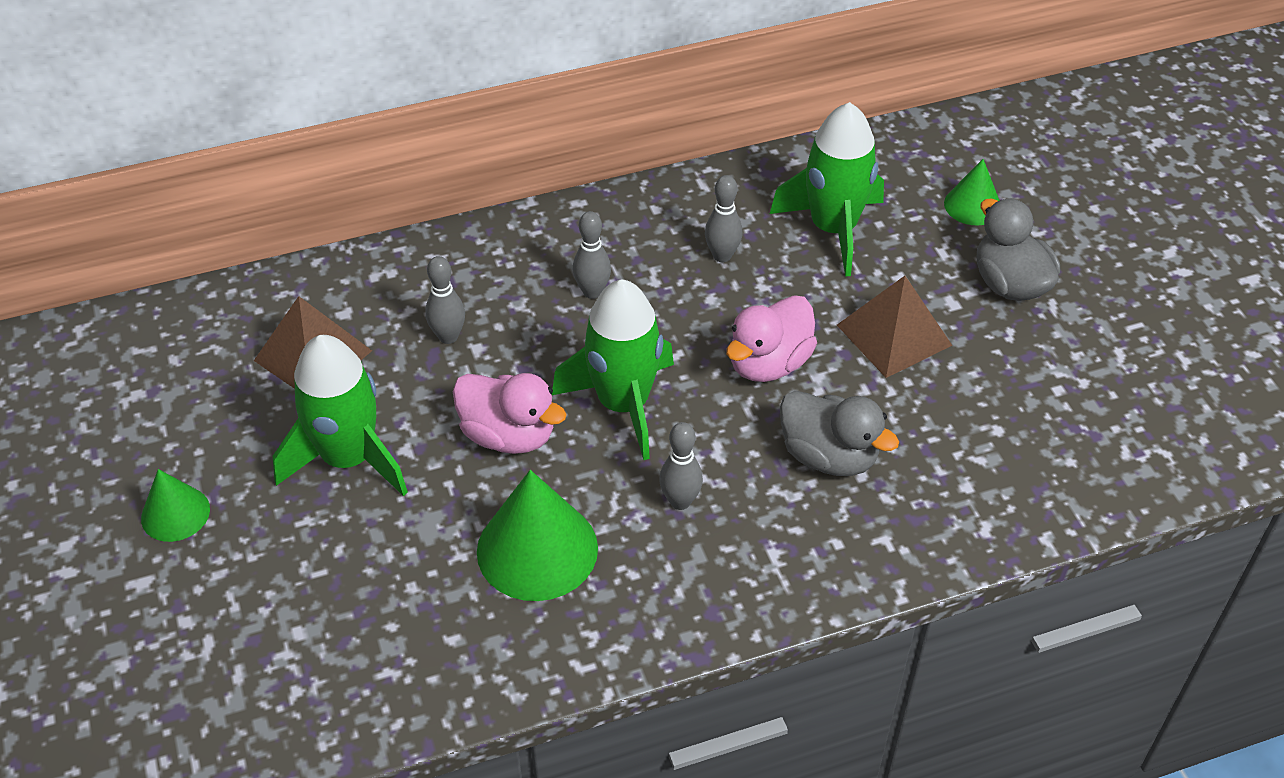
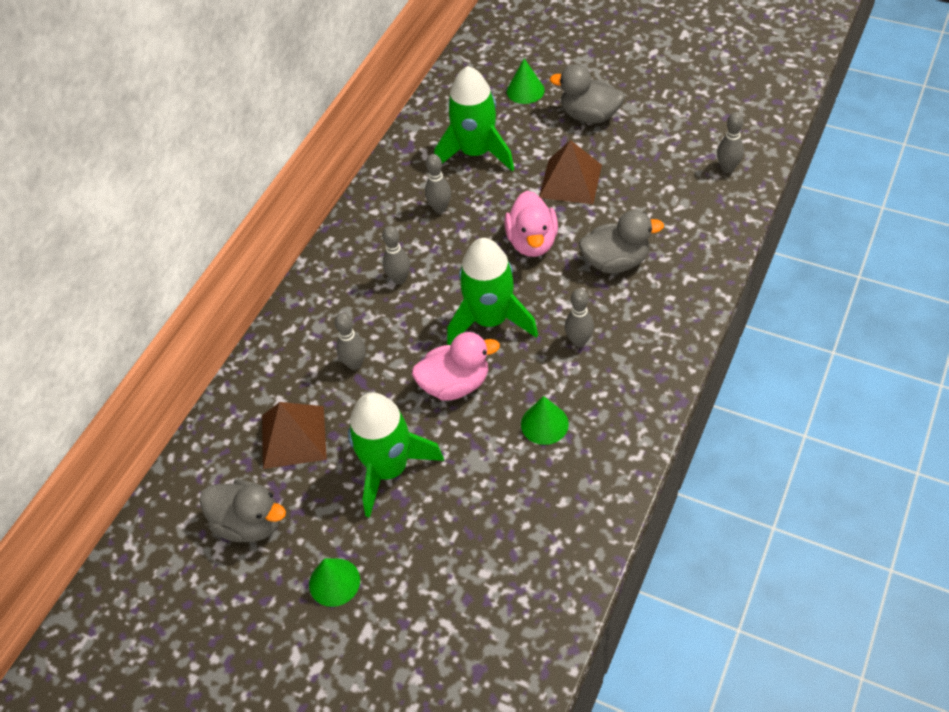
camera: 40 degrees left, 5 degrees up
green cone [477,470,598,601] -> green cone [521,396,569,445], size x0.57
none -> grey duck [200,479,286,542]
none -> grey bowling pin [717,112,744,173]

